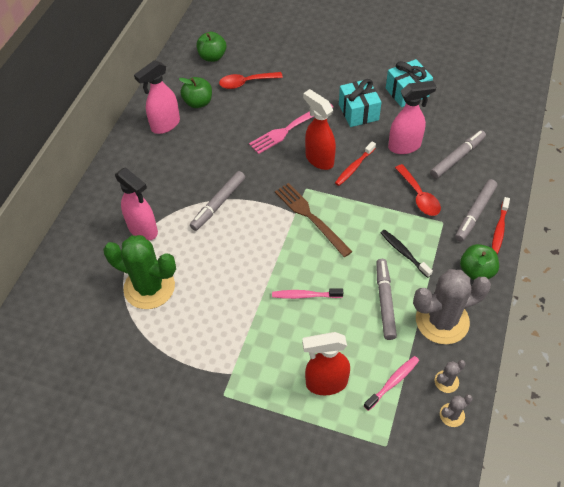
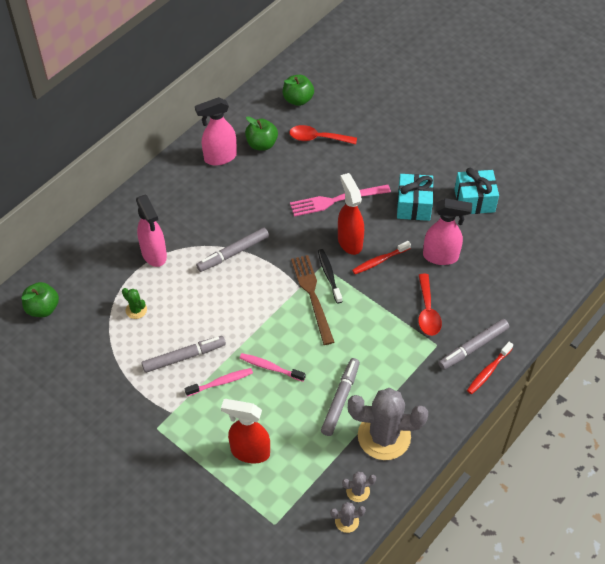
camera: 20 degrees right, 0 degrees up
green cactus [103,235,176,309] -> green cactus [122,288,147,319], size x0.43
pink toothbrush [364,356,419,411] -> pink toothbrush moved to [184,368,253,396]
black toothbrush [381,230,433,278] -> black toothbrush moved to [318,249,342,304]
grey marker [430,130,486,179] -> grey marker moved to [142,336,226,373]
green apple [460,244,499,280] -> green apple moved to [21,282,59,317]

